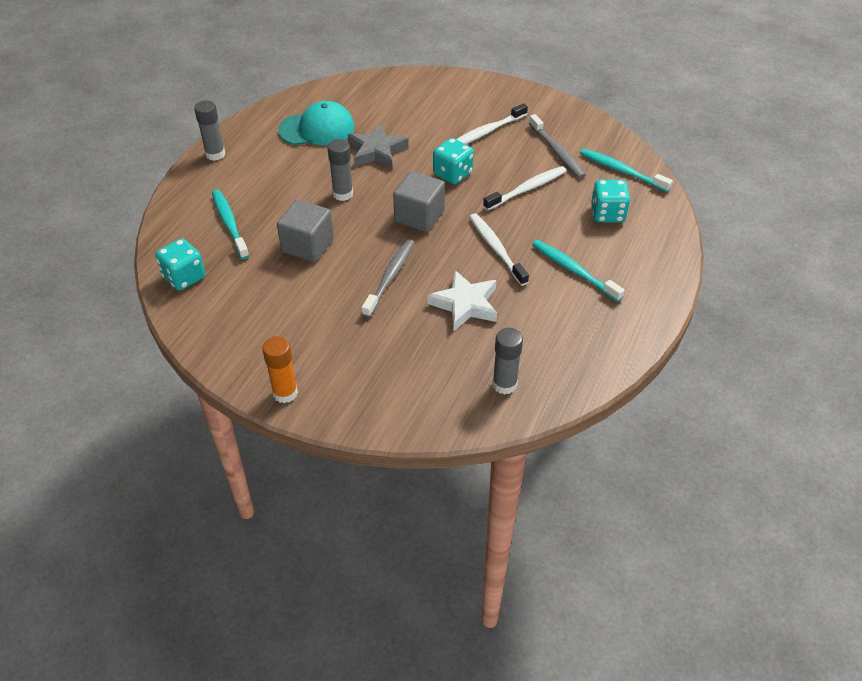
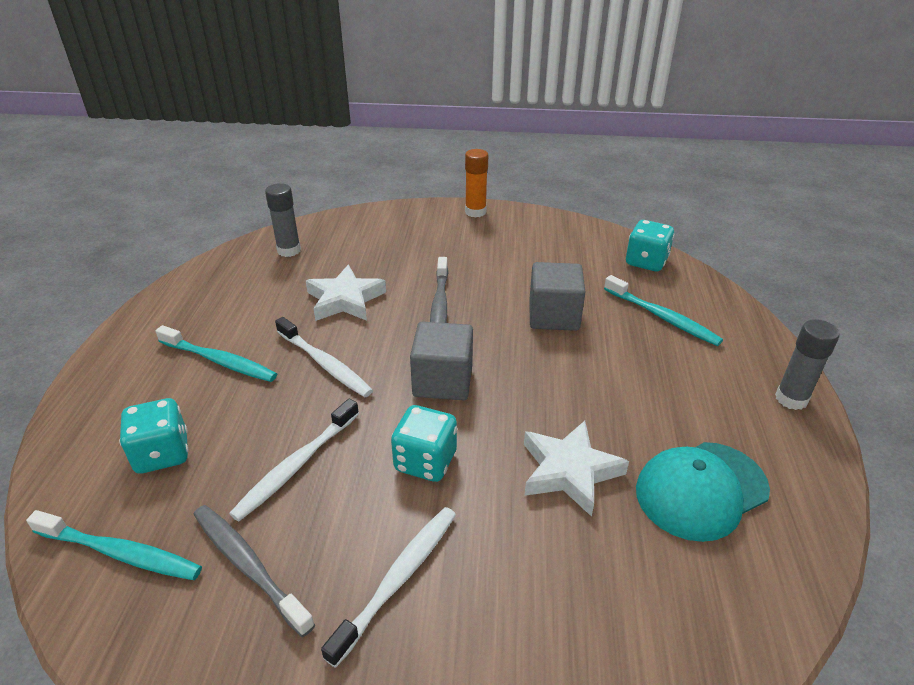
camera: 160 degrees right, 10 degrees down
grey glue stick [327,139,353,201] -> none
grey star [348,123,409,169] -> white star [524,421,629,517]

